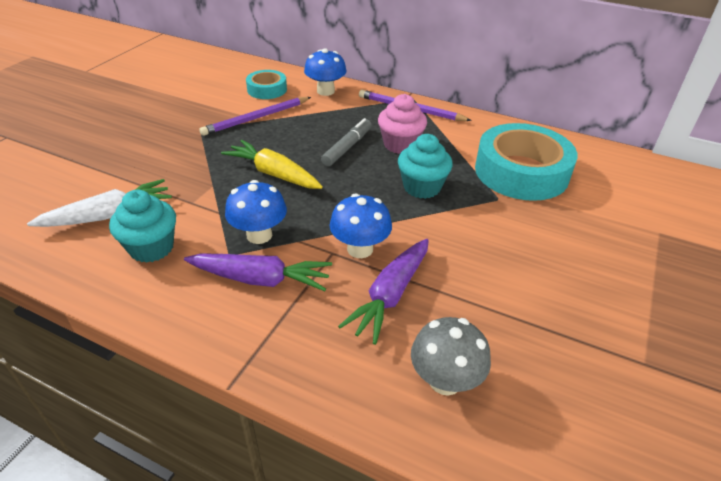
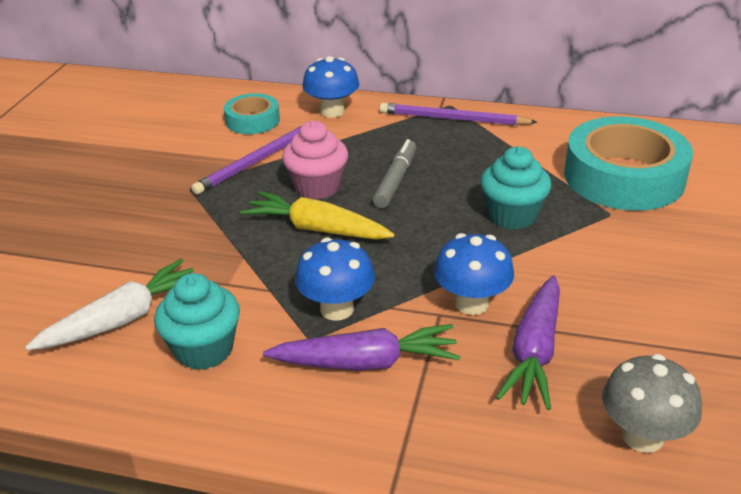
camera: 10 degrees left, 5 degrees down
pink cupcake [378,94,427,154] -> pink cupcake moved to [282,121,348,200]

